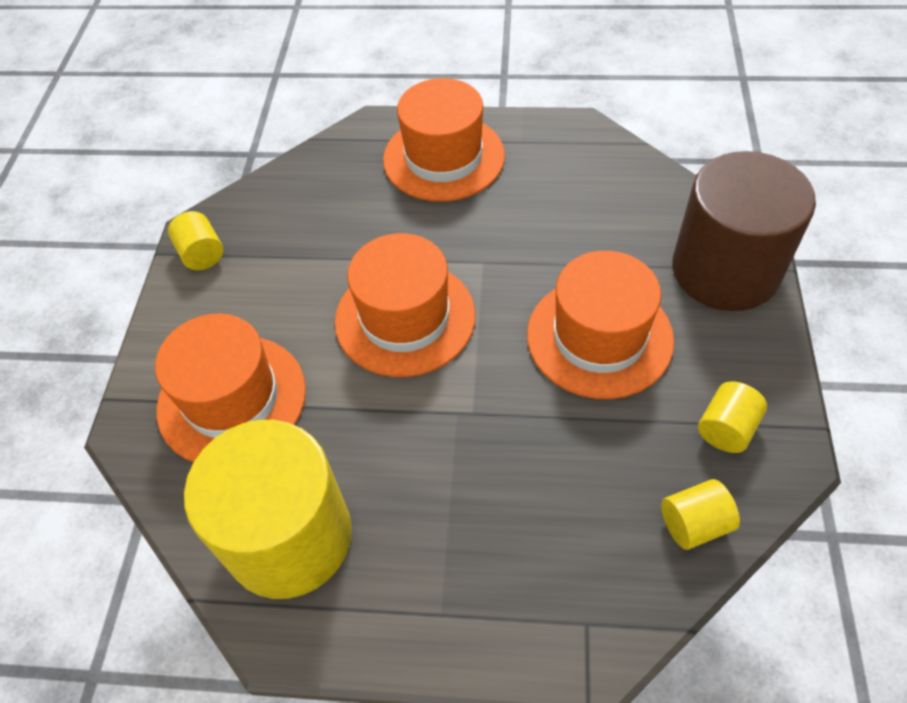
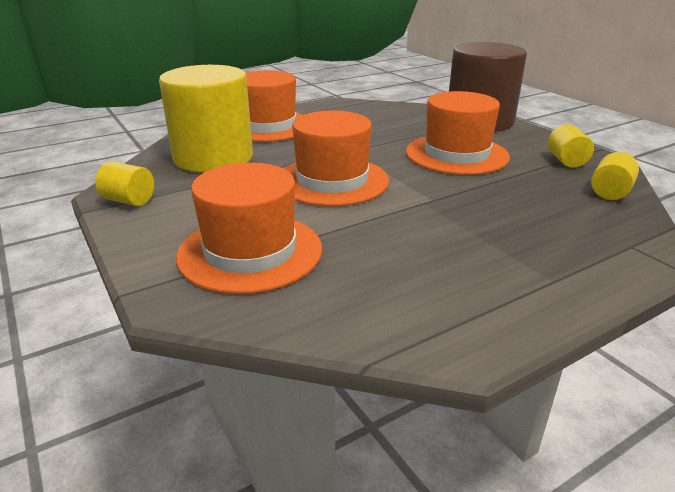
camera: 40 degrees left, 25 degrees down
yellow cylinder [184,420,352,599] -> yellow cylinder moved to [159,65,253,172]

